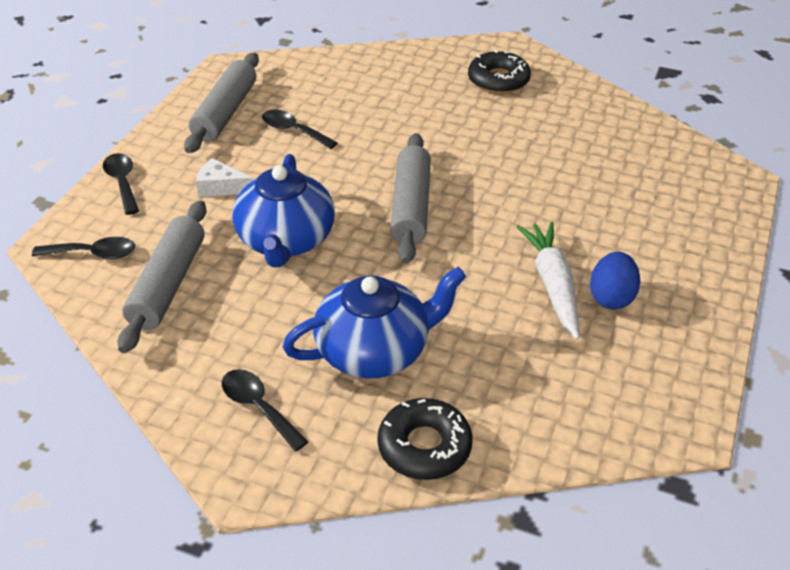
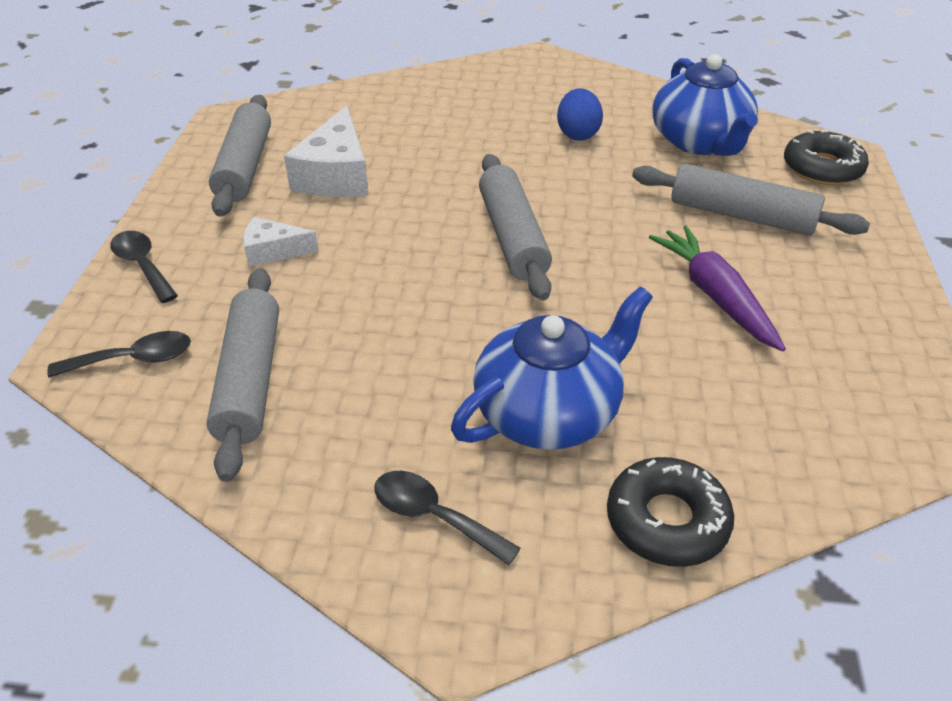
camera: 15 degrees left, 0 degrees up
blue teapot [232,154,335,267] -> blue teapot moved to [652,54,758,156]
black spoon [262,110,337,149] -> white cheese [284,105,368,197]
black donut [468,50,531,94] -> black donut moved to [784,130,869,185]
white carrot [516,222,579,340] -> purple carrot [649,226,786,352]
blue egg [590,252,640,310] -> blue egg moved to [557,88,603,141]
none -> grey rolling pin [632,163,870,236]

